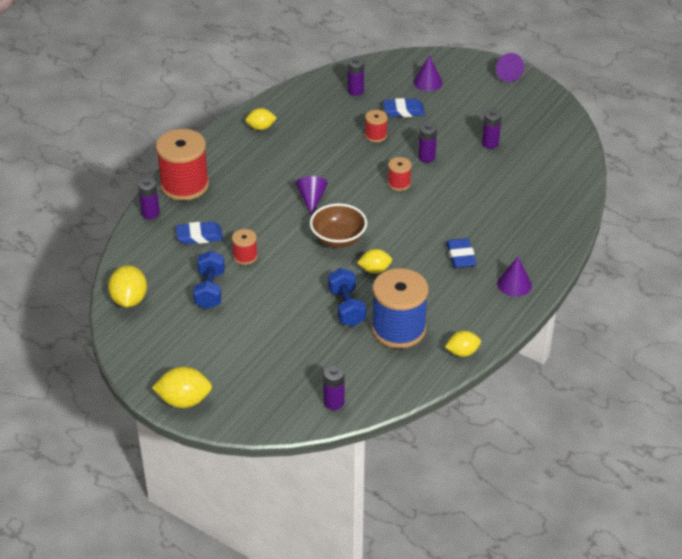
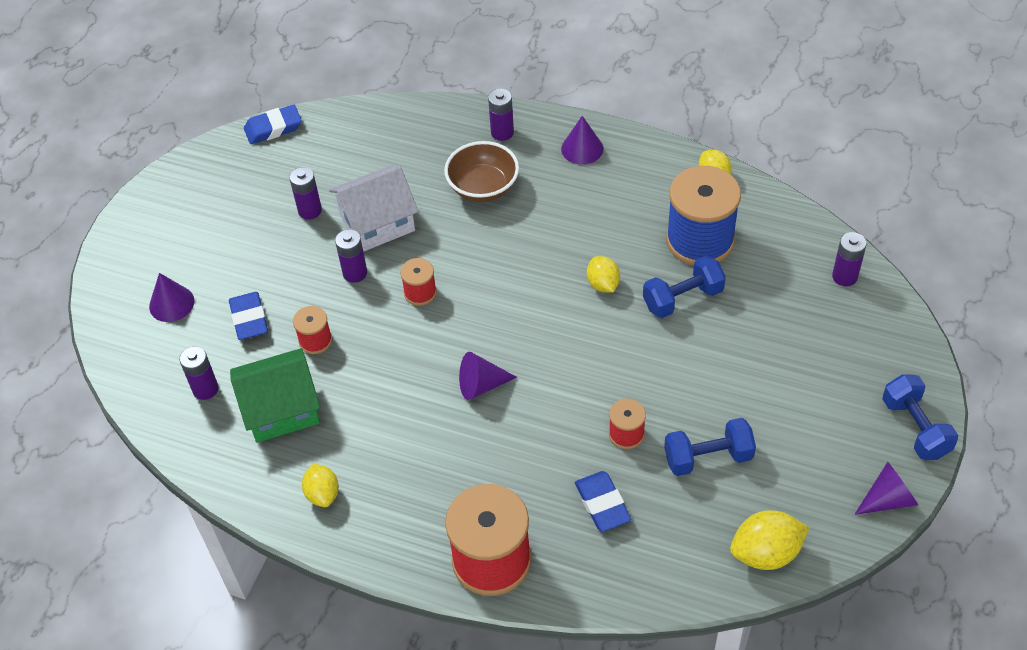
camera: 100 degrees left, 10 degrees up
purple battery [138,178,160,219] -> purple battery moved to [488,89,514,141]
yellow lemon [152,366,212,408] -> blue dumbbell [882,374,958,460]
brown bowl [310,203,367,248] -> brown bowl moved to [444,141,519,202]
blue eraser [446,238,477,268] -> blue eraser moved to [244,105,302,144]
purple cone [496,53,524,82] -> purple cone moved to [854,462,918,515]
none -> green house [230,348,320,443]
none -> white house [329,166,418,252]

